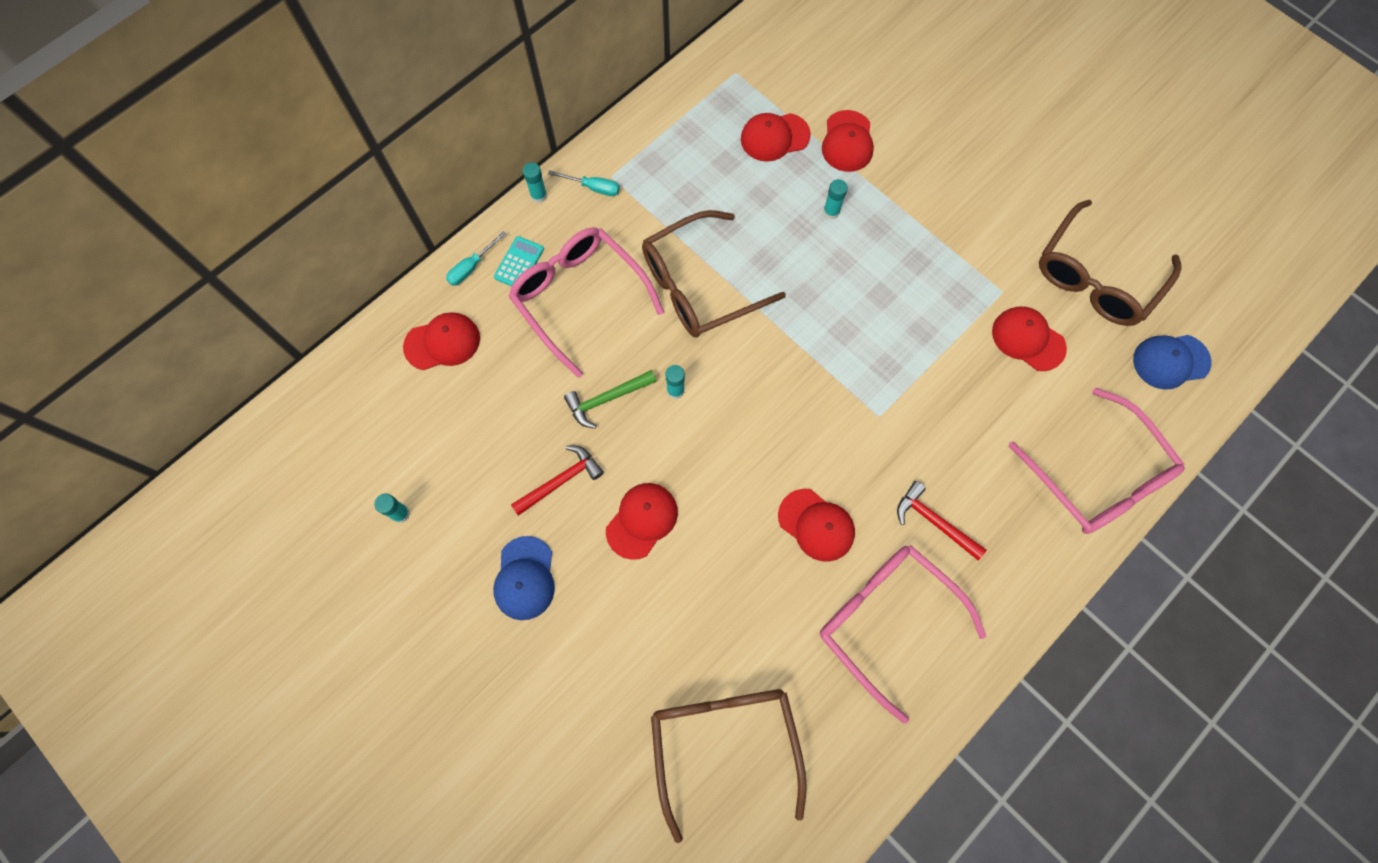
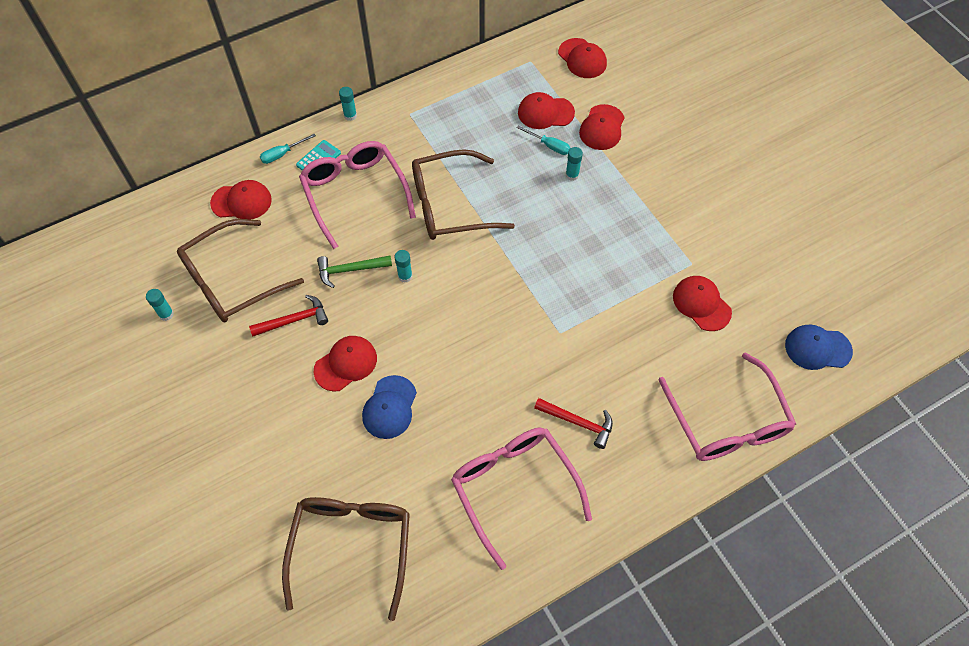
camera: 15 degrees right, 10 degrees down
blue cap [493,536,555,620] -> blue cap moved to [362,375,417,439]
turquoise screwdriver [548,170,620,196] -> turquoise screwdriver moved to [517,125,570,155]
red cap [778,489,855,562] -> red cap moved to [558,38,607,78]
red hammer [897,481,986,560] -> red hammer turned 150 degrees clockwise [534,398,613,449]
brown glasses [1039,199,1182,326] -> brown glasses moved to [177,219,304,322]

